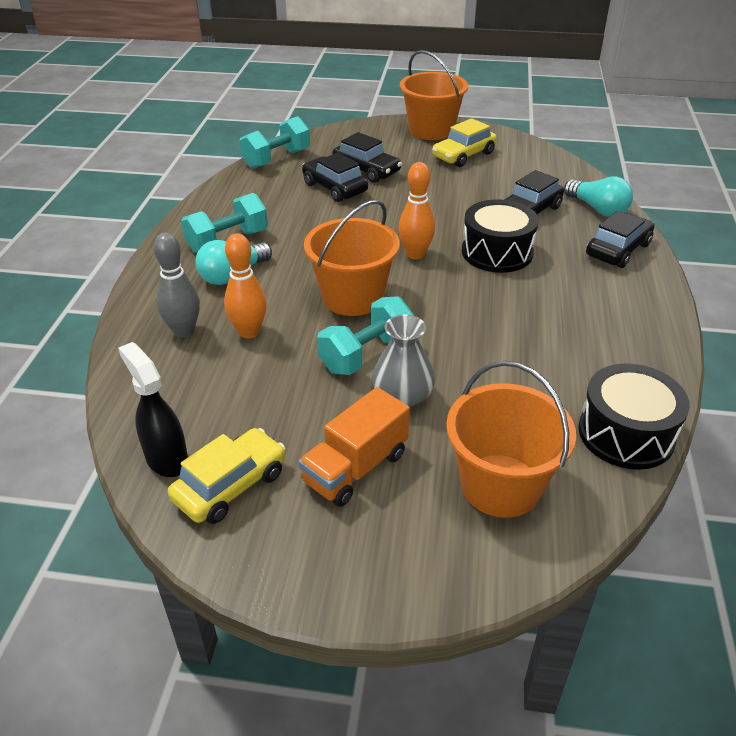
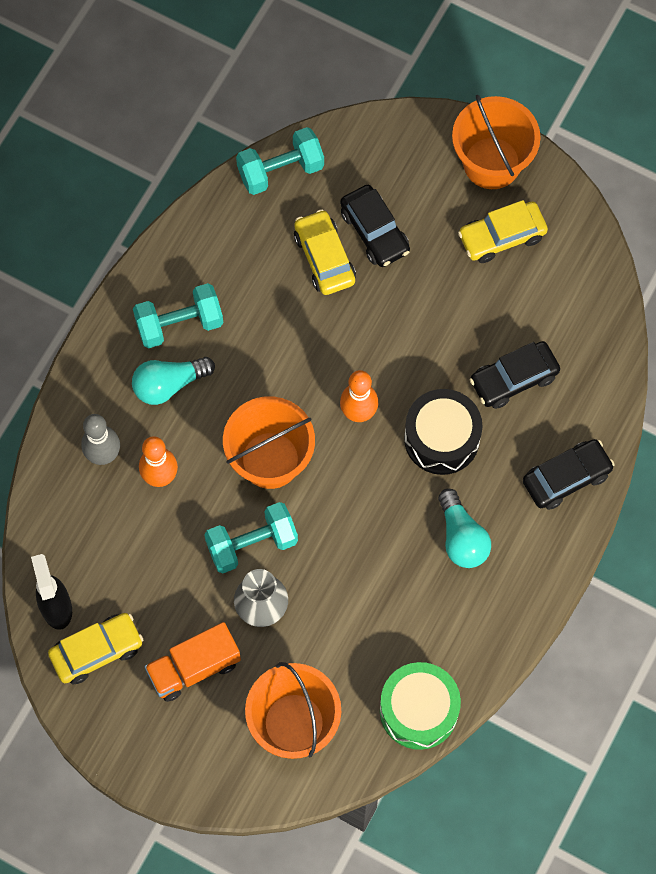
camera: 20 degrees right, 30 degrees up
black car [302,153,368,202] -> yellow car [294,209,356,295]
turquoise light bulb [564,176,633,217] -> turquoise light bulb moved to [438,489,491,568]
black drum [578,363,690,470] -> green drum [380,662,461,750]

